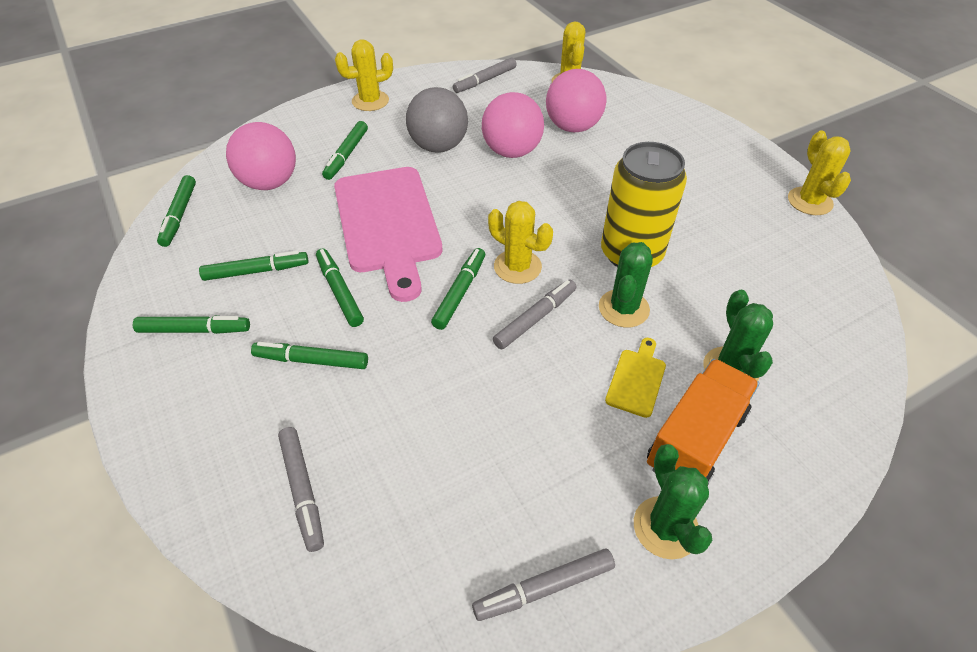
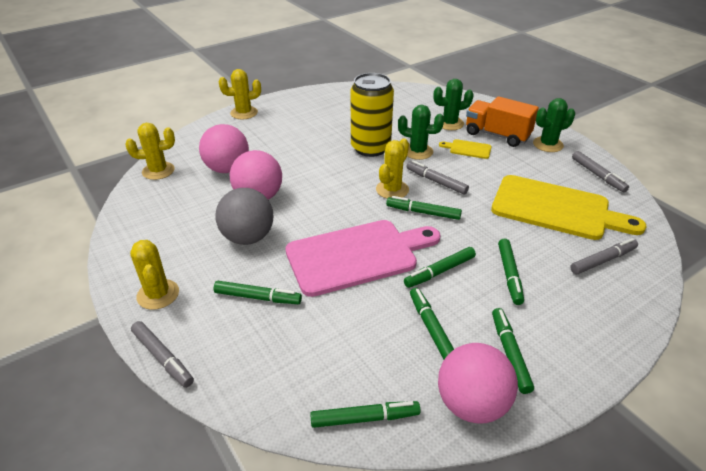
camera: 95 degrees left, 10 degrees down
pink ball [226,122,296,190] -> pink ball moved to [438,343,518,423]
grey marker [453,57,517,93] -> grey marker moved to [131,321,194,388]
yellow cactus [788,130,851,215] -> yellow cactus moved to [218,69,261,119]
none -> yellow cutting board [491,175,647,240]

